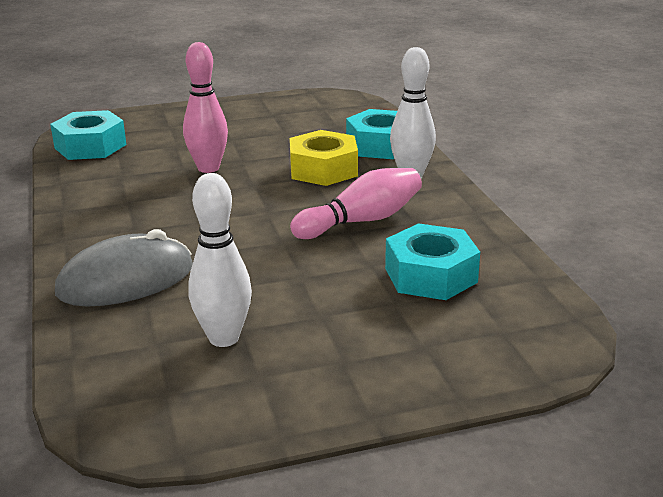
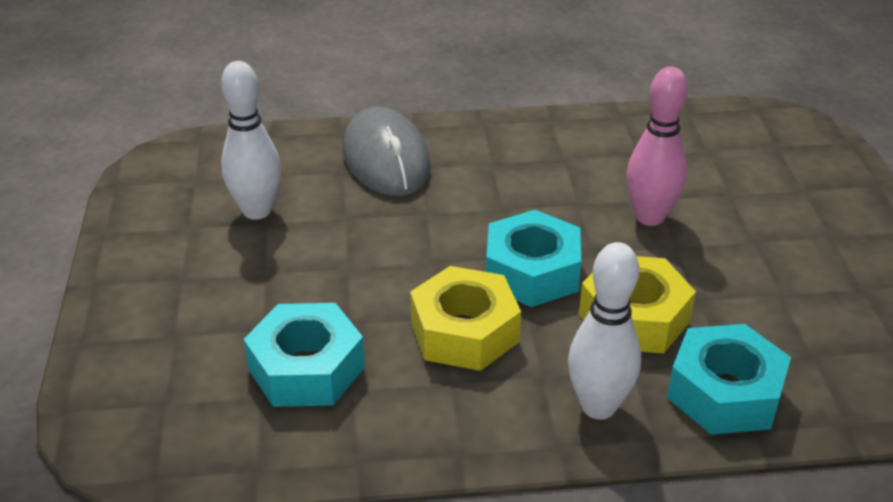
camera: 100 degrees right, 10 degrees up
turquoise nut [50,110,126,160] -> turquoise nut moved to [486,210,581,307]
pink bowling pin [290,168,422,239] -> yellow nut [410,266,521,371]

